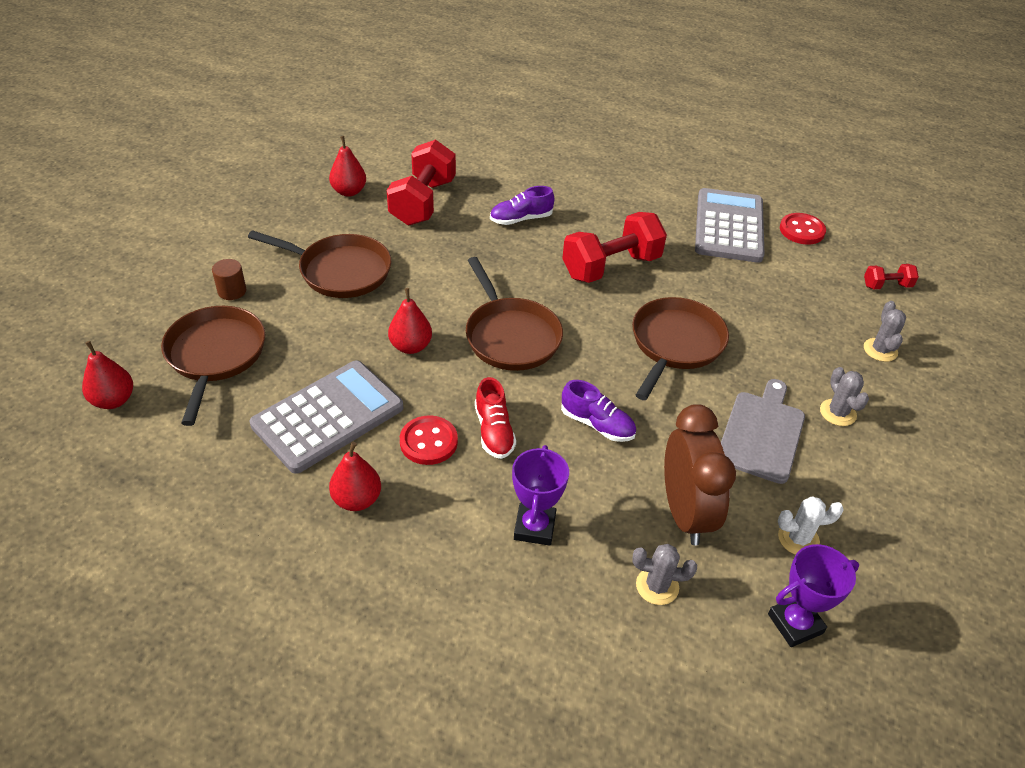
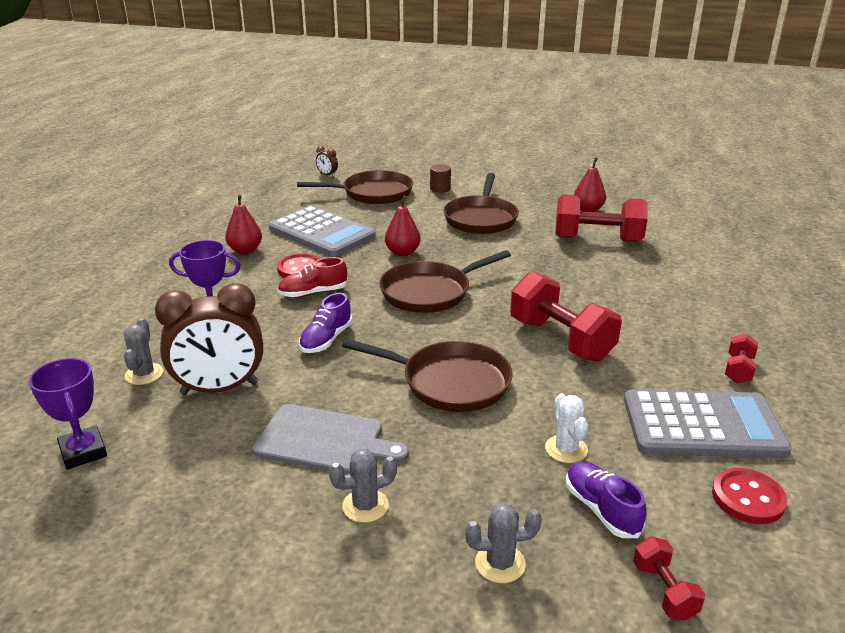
camera: 85 degrees right, 15 degrees down
red pear [82,341,133,409] -> brown clock [316,146,338,177]
purple shoe [490,186,554,225] -> purple shoe moved to [566,461,647,538]
white cactus [778,496,844,555] -> white cactus moved to [545,394,588,463]
none -> red dumbbell [725,334,758,383]

